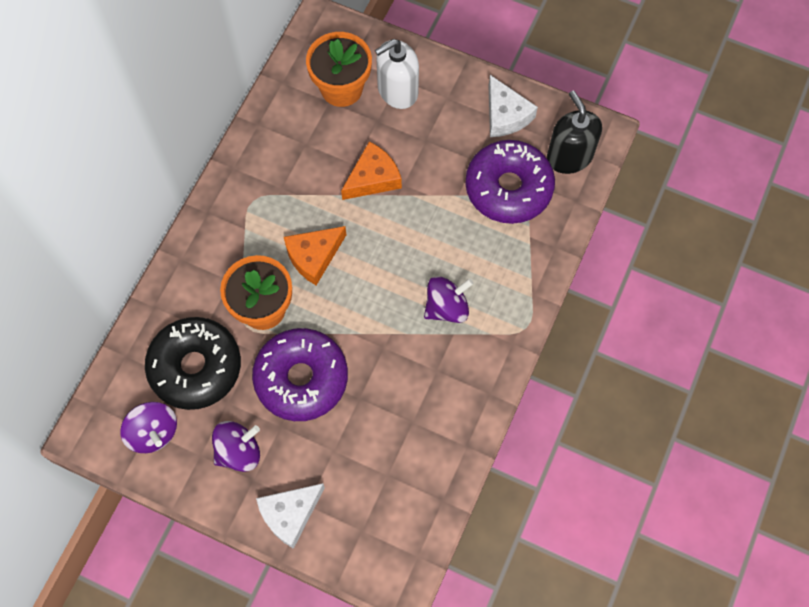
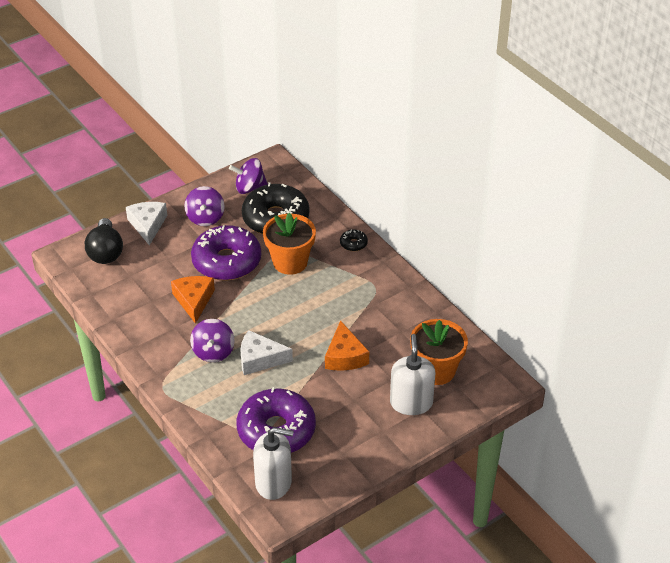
camera: 120 degrees right, 25 degrees down
orange cheese [284,226,346,285] -> orange cheese moved to [171,276,215,324]
white cheese [489,75,538,137] -> white cheese moved to [240,330,293,375]
black soap dispenser [547,91,602,174] -> white soap dispenser [253,427,294,500]
none -> black light bulb [85,218,123,264]
none -> black donut [340,230,368,251]

